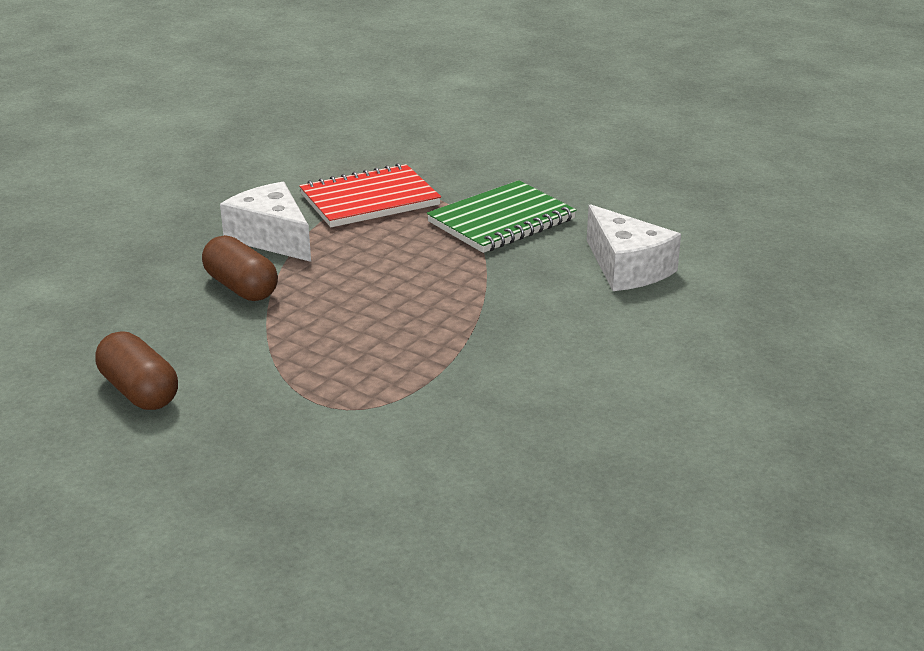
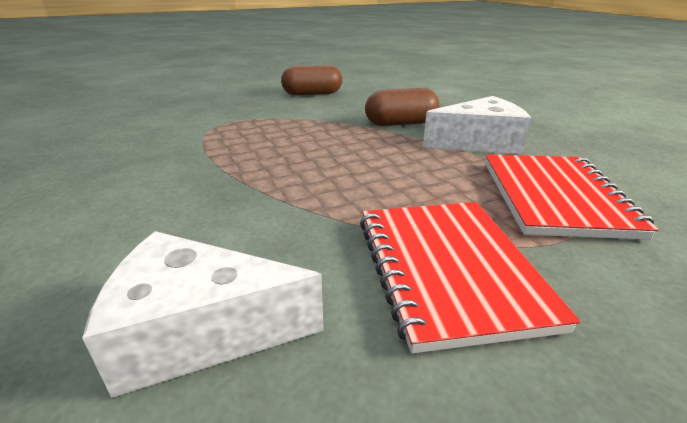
camera: 120 degrees right, 0 degrees up
green notebook [427,180,577,253] -> red notebook [360,202,580,354]

